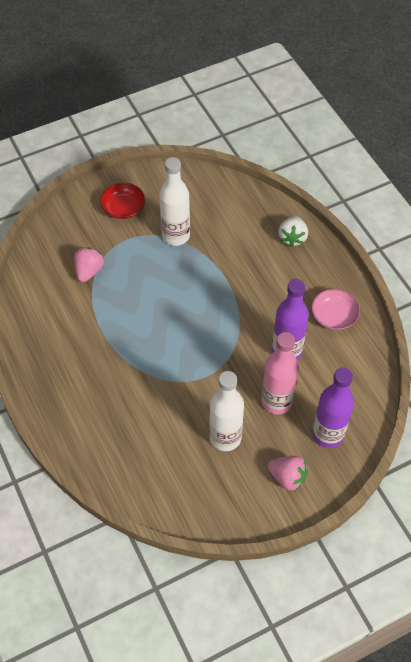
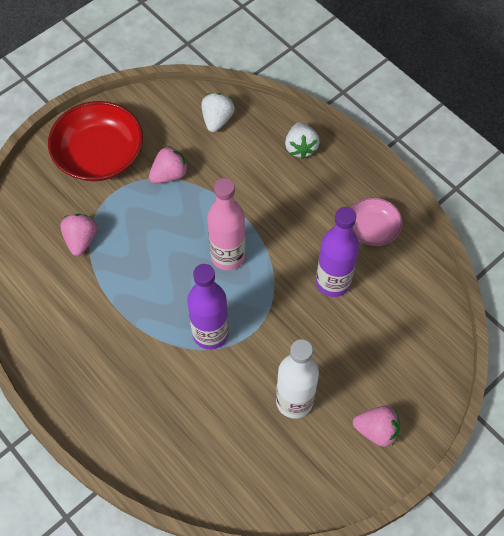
camera: 15 degrees left, 5 degrees up
red bowl [100,183,145,219] -> red bowl [48,101,143,181], size x1.77
white bottle [159,157,190,246] -> pink strawberry [149,146,188,184]
pink bottle [261,332,299,415] -> pink bottle moved to [207,178,246,271]
purple bottle [312,367,354,448] -> purple bottle moved to [187,264,229,350]
none -> white strawberry [201,93,235,132]

